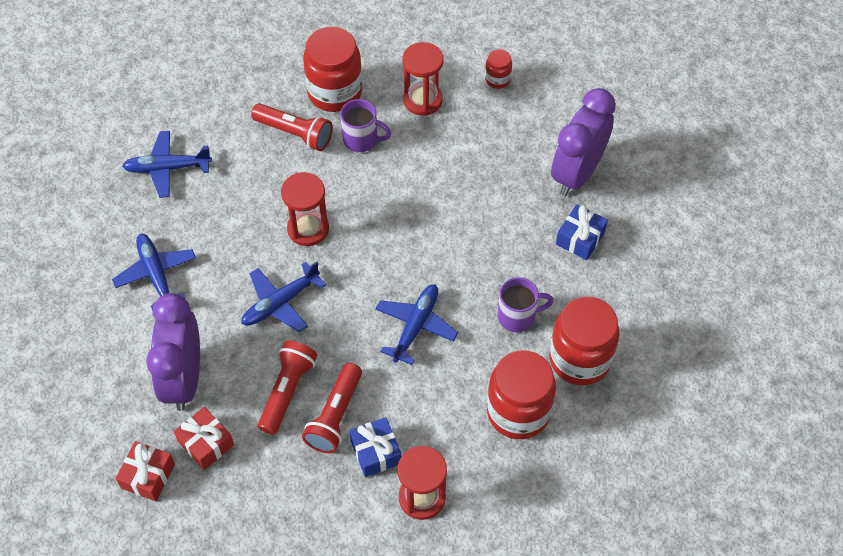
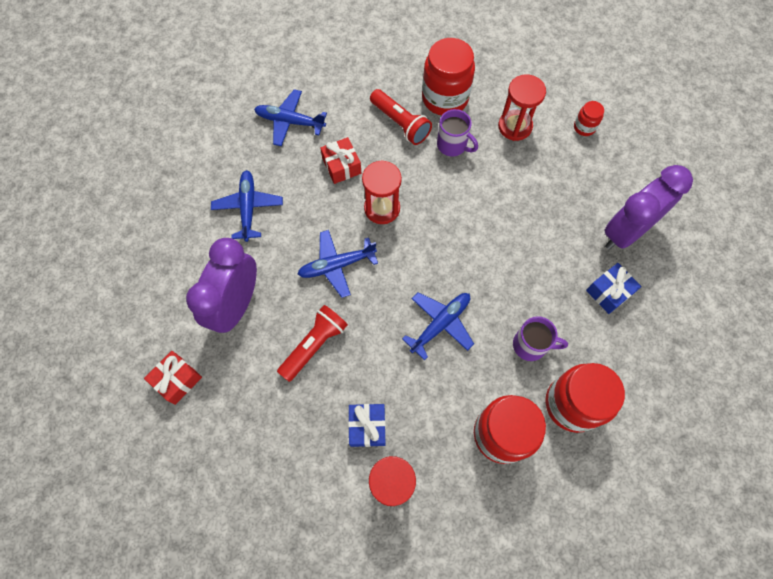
camera: 20 degrees right, 10 degrees up
red gift [174,407,234,470] -> red gift moved to [320,137,361,184]
red flashlight [302,363,362,453] -> none

